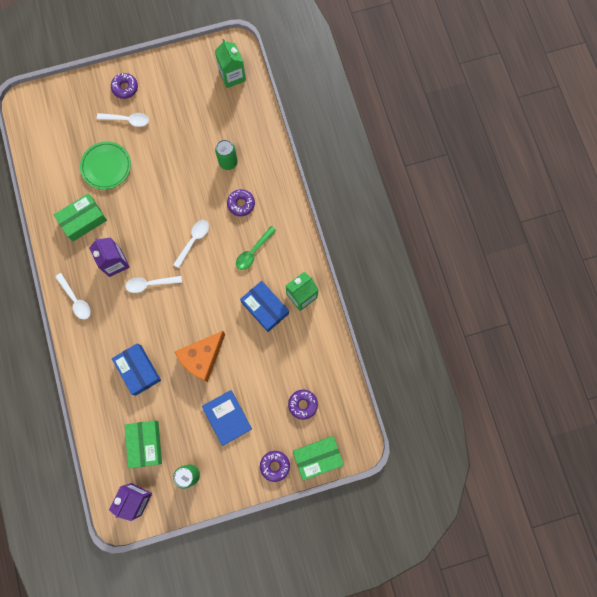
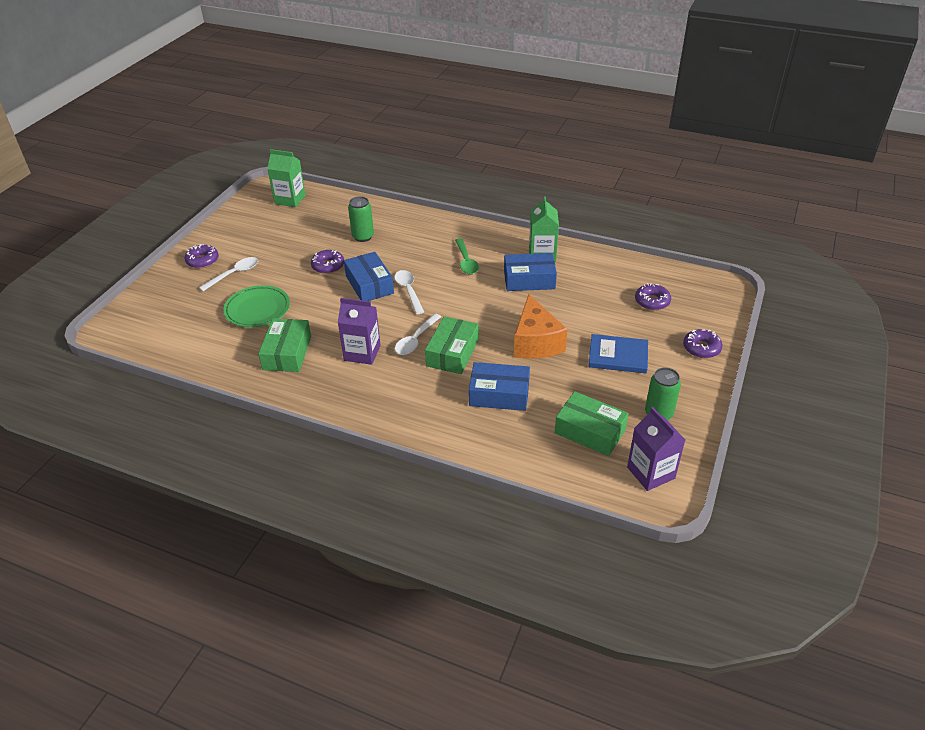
camera: 50 degrees left, 35 degrees down
white spoon [55,273,91,319] -> none
purple donut [227,189,255,216] -> purple donut moved to [311,250,344,274]
green box [293,436,344,481] -> green box moved to [425,316,479,374]
none -> blue box [344,252,394,301]

